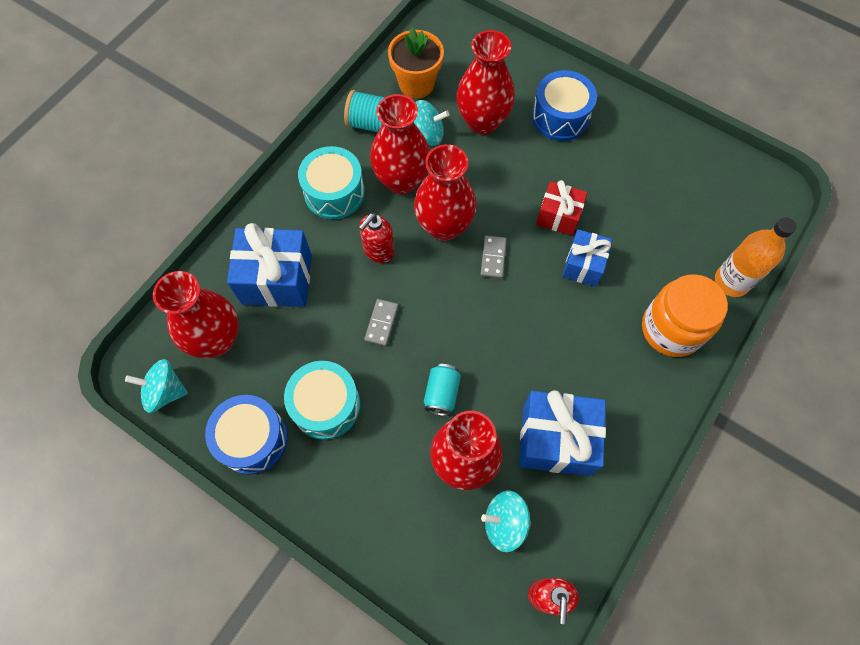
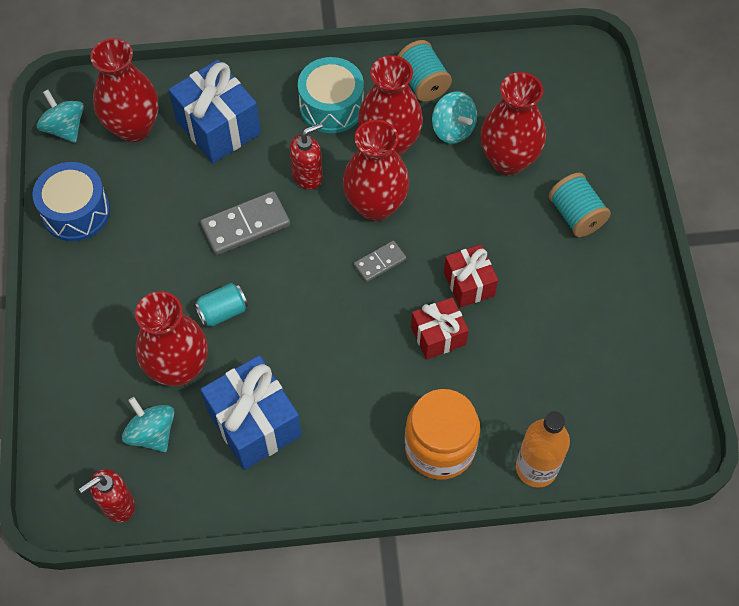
camera: 50 degrees right, 5 degrees down
turquoise drum [284,361,360,440] -> none
red soap dispenser [359,213,394,263] -> red soap dispenser turned 150 degrees clockwise [290,123,323,190]
grey domino [364,299,399,346] -> grey domino [200,191,290,255], size x1.71
orange flower pot [388,28,444,98] -> none
blue drum [532,70,597,141] -> turquoise spool [549,173,611,237]
blue gift [562,229,612,287] -> red gift [411,297,469,360]

